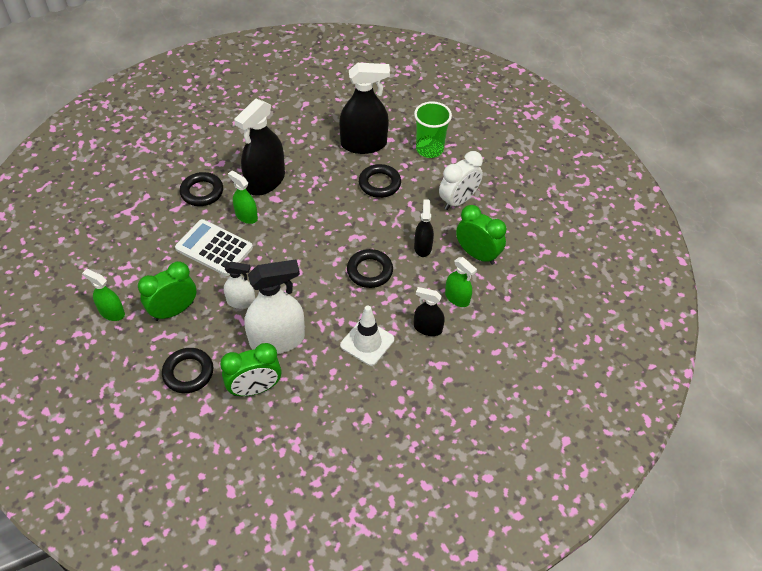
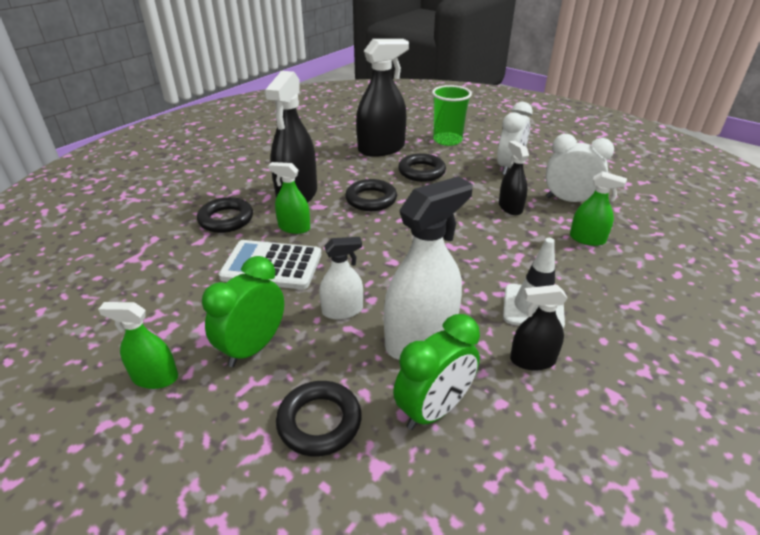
camera: 20 degrees left, 15 degrees down
black ring [347,249,393,288] -> black ring moved to [345,179,397,211]
black spray bottle [414,287,445,336] -> black spray bottle moved to [510,285,568,370]
green clock [456,205,506,265] -> white clock [546,134,614,202]

